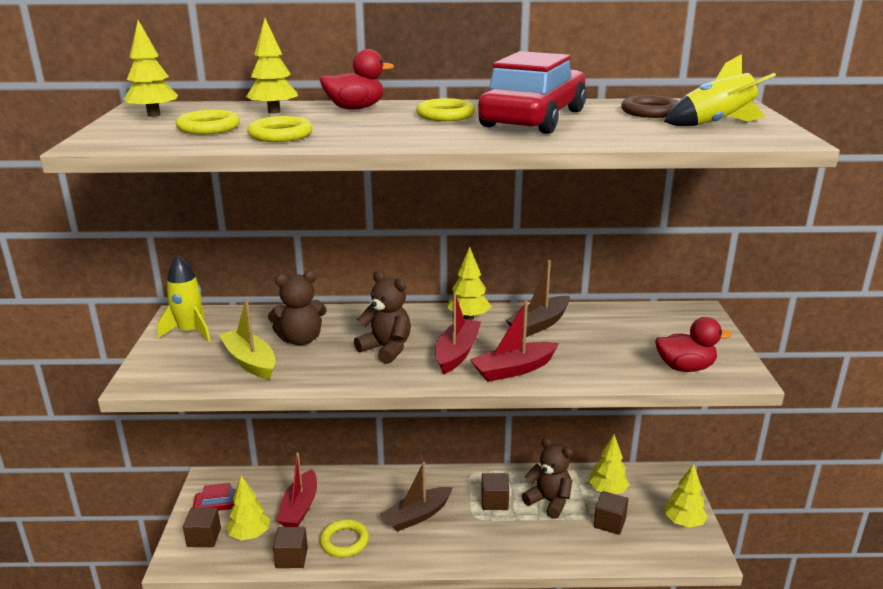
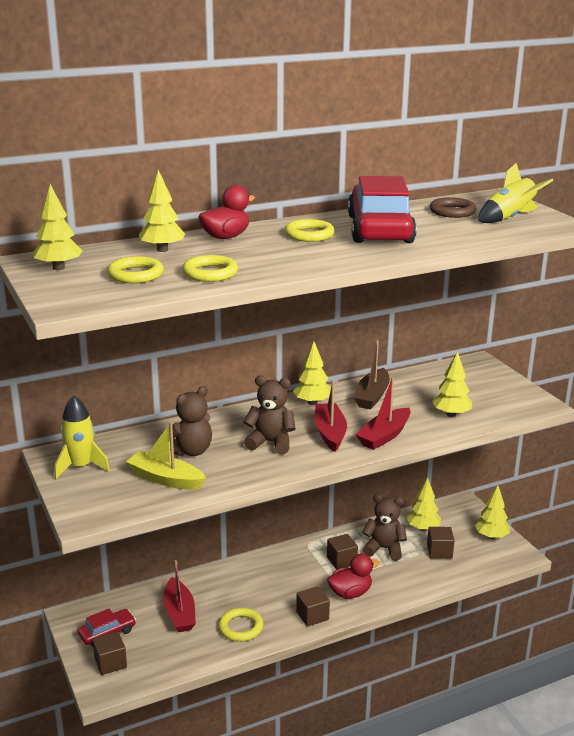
camera: 25 degrees left, 0 degrees up
yellow tree [226,476,270,540] -> yellow tree moved to [432,351,472,417]
brown cube [273,527,308,568] -> brown cube moved to [296,586,330,627]
brown boat [381,462,453,532] -> none
red duck [655,317,732,372] -> red duck moved to [327,553,380,599]

